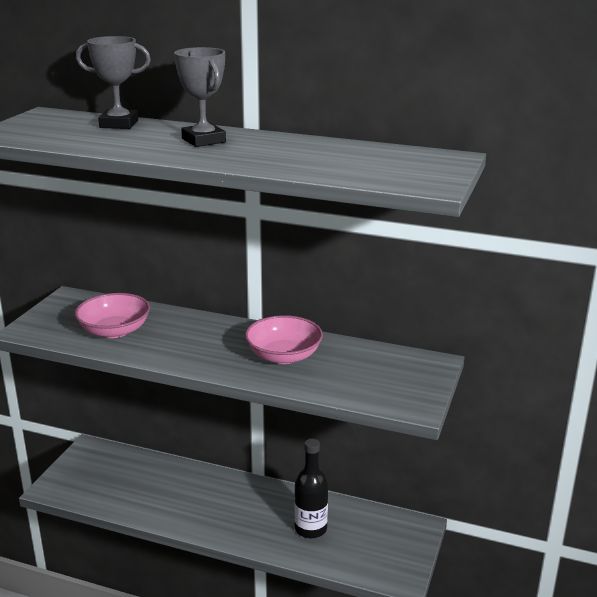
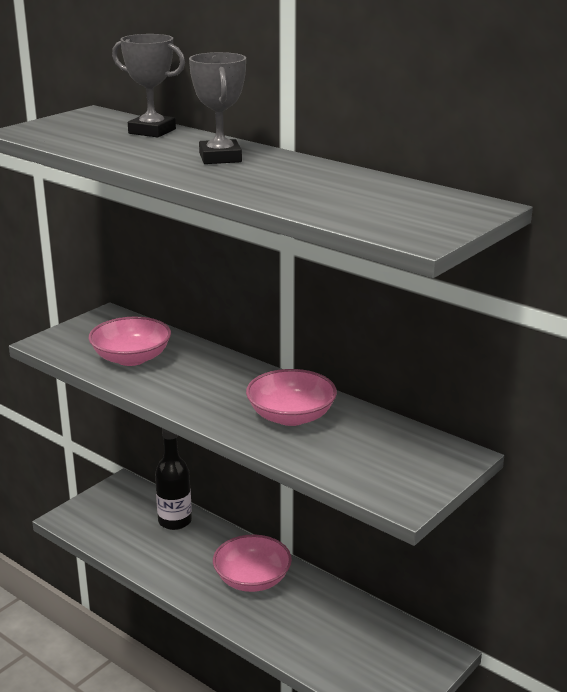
camera: 20 degrees right, 0 degrees up
black bottle [294,439,328,538] -> black bottle moved to [155,428,192,530]
none -> pink bowl [213,534,292,592]

